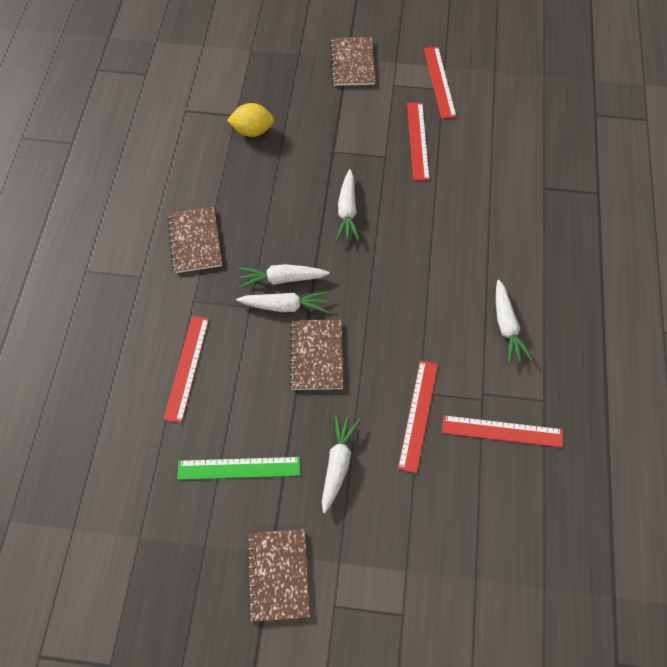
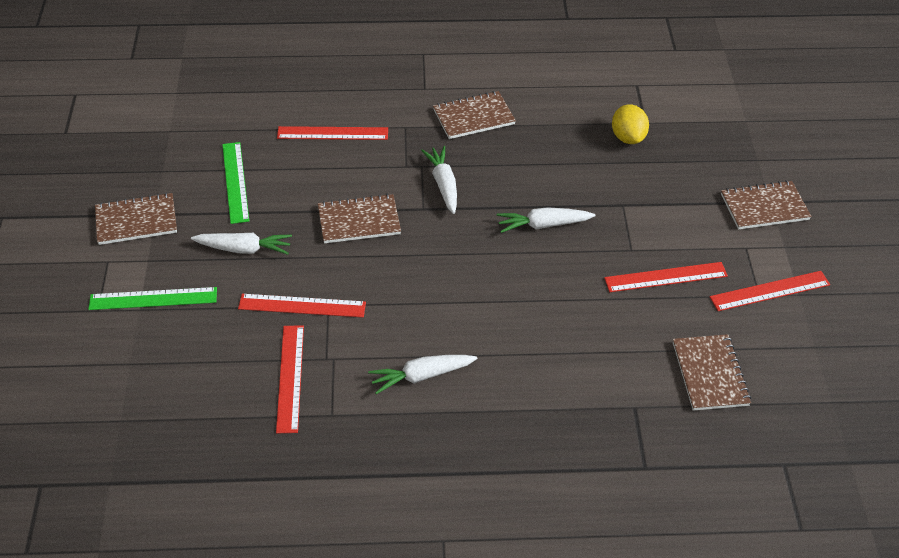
camera: 80 degrees right, 15 degrees down
white carrot [236,291,329,313] -> none
none -> green ruler [88,287,217,310]
none -> brown notebook [673,334,751,411]

